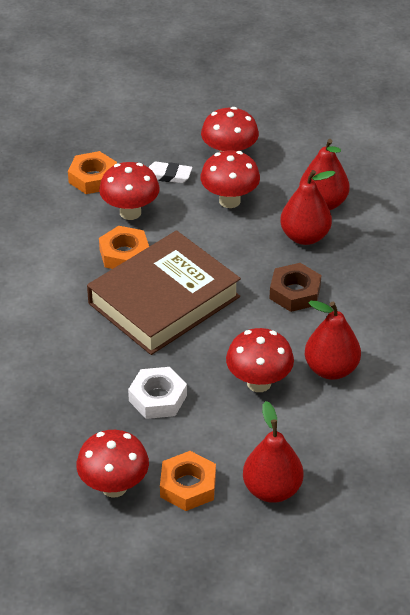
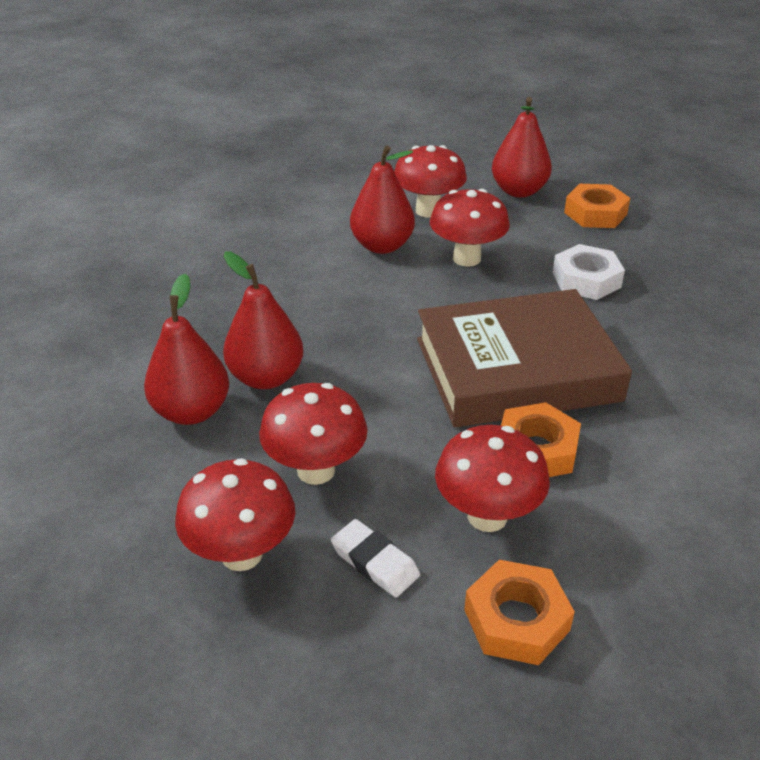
camera: 150 degrees left, 5 degrees down
red mushroom [76,430,149,498] -> red mushroom moved to [394,145,467,218]
brown nut [270,263,321,312] -> none

